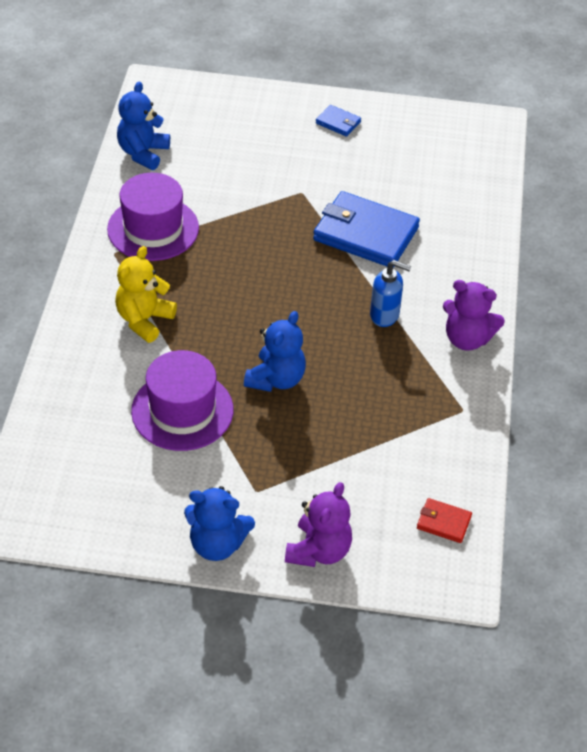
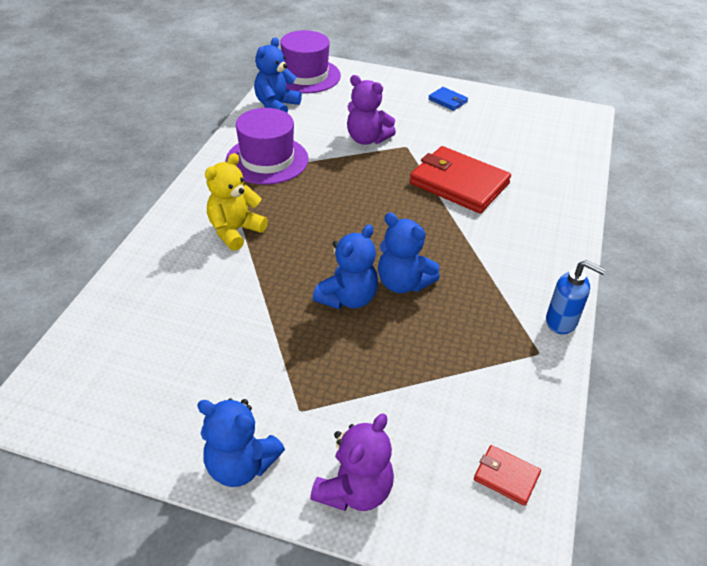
camera: 10 degrees right, 5 degrees down
purple hat [131,350,233,451] -> purple hat moved to [280,30,341,93]
blue wallet [313,191,420,268] -> red wallet [410,146,511,213]
blue soap dispenser [370,260,411,327] -> blue soap dispenser moved to [546,260,606,334]
purple teddy bear [443,280,505,351] -> purple teddy bear moved to [347,75,396,145]
none -> blue teddy bear [378,213,440,293]

